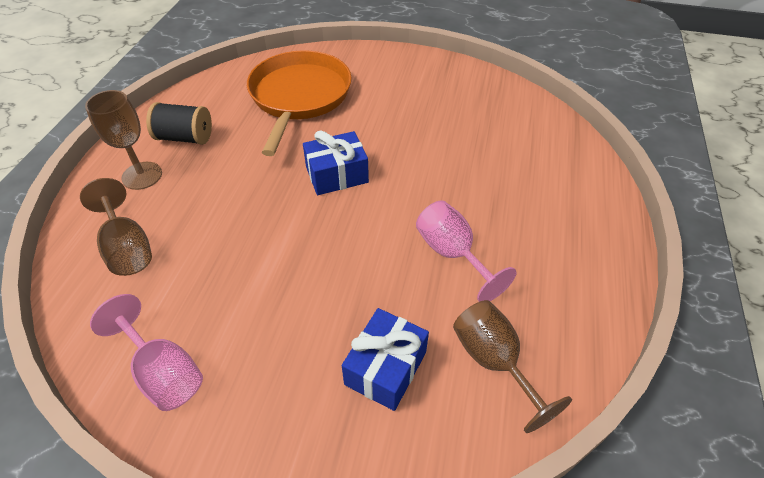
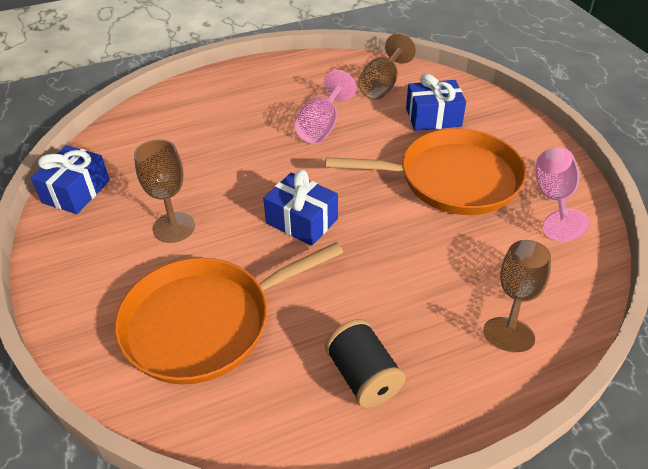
camera: 125 degrees left, 5 degrees down
brown goblet [85,90,162,190] -> brown goblet moved to [134,139,195,243]
none -> blue gift [31,145,110,214]
none -> orange pan [326,128,526,215]

